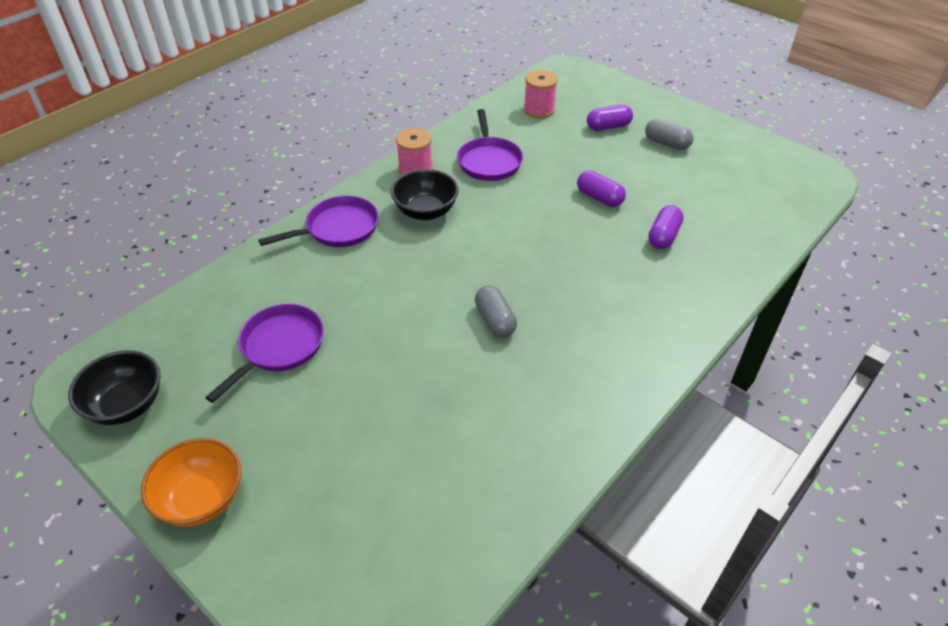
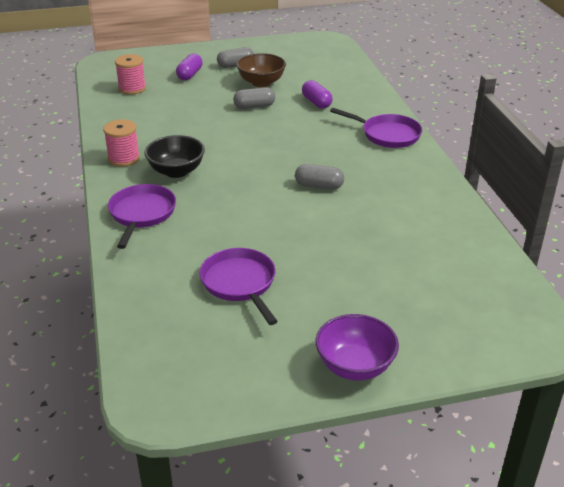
camera: 55 degrees left, 10 degrees down
black bowl [68,350,161,425] -> none
orange bowl [141,438,241,527] -> purple bowl [315,314,399,380]
purple pan [457,109,523,181] -> purple pan moved to [330,108,422,148]
purple capsule [577,171,626,207] -> grey capsule [233,87,275,109]
none -> brown bowl [236,53,286,87]

